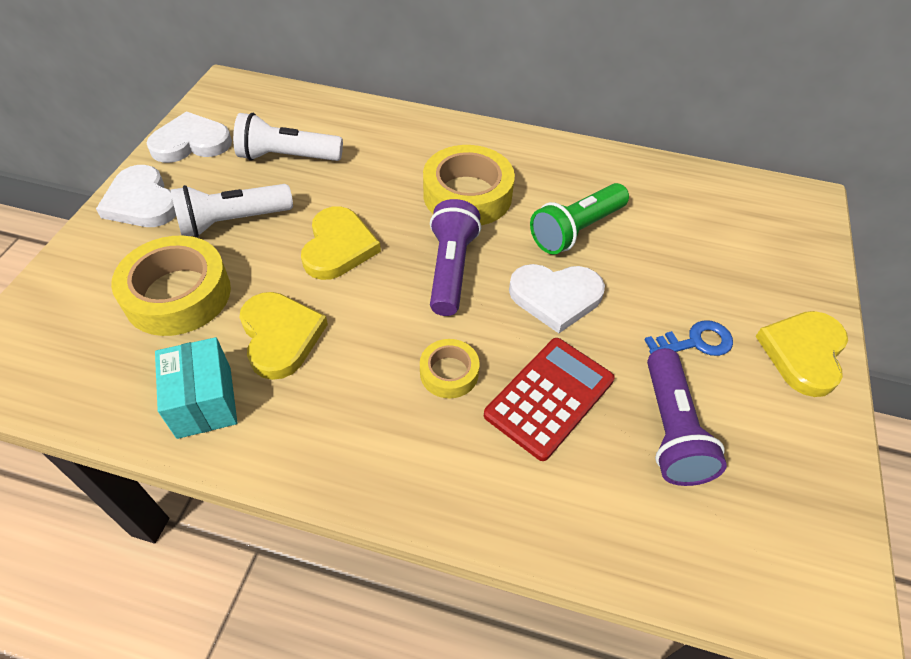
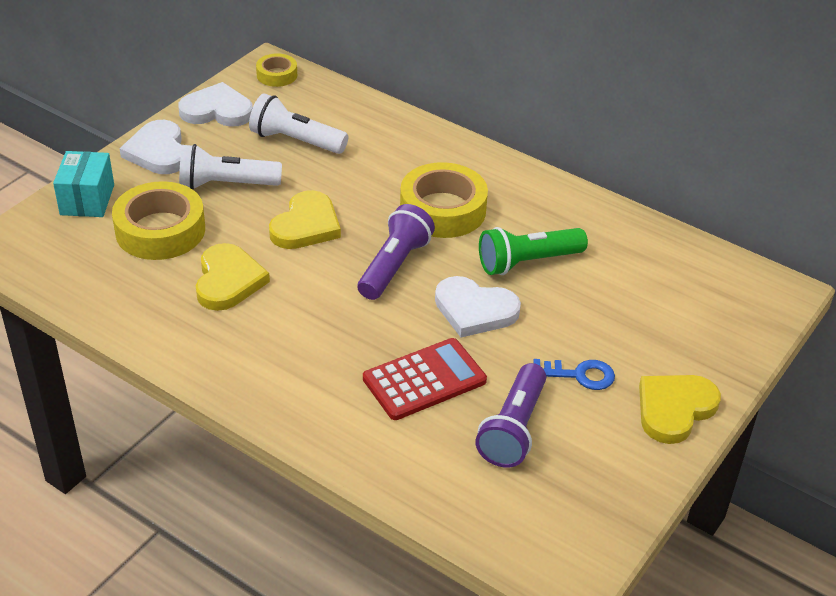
camera: 20 degrees right, 10 degrees down
turquoise box [155,337,237,439] -> turquoise box moved to [53,151,114,217]
yellow tape [420,339,480,398] -> yellow tape moved to [256,53,297,87]

